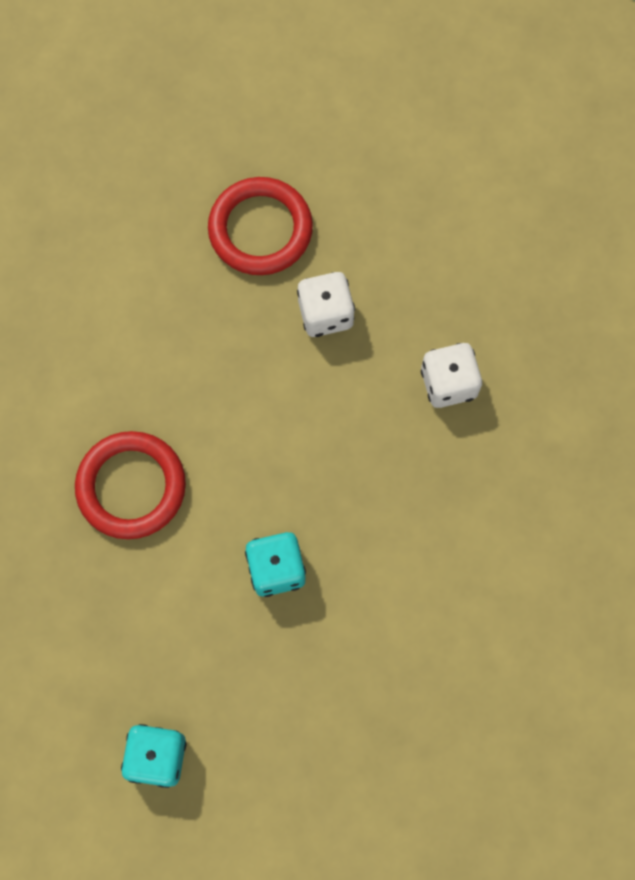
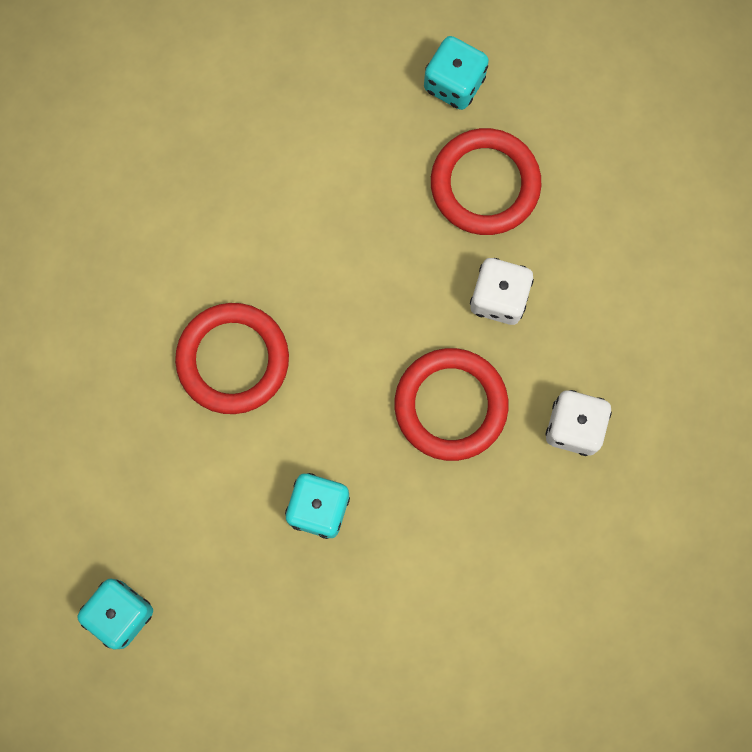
camera: 30 degrees right, 5 degrees up
none -> red ring [395,348,509,461]
none -> turquoise dice [424,36,489,110]

